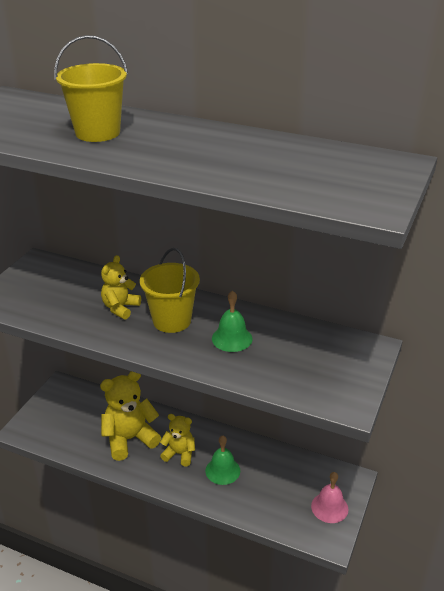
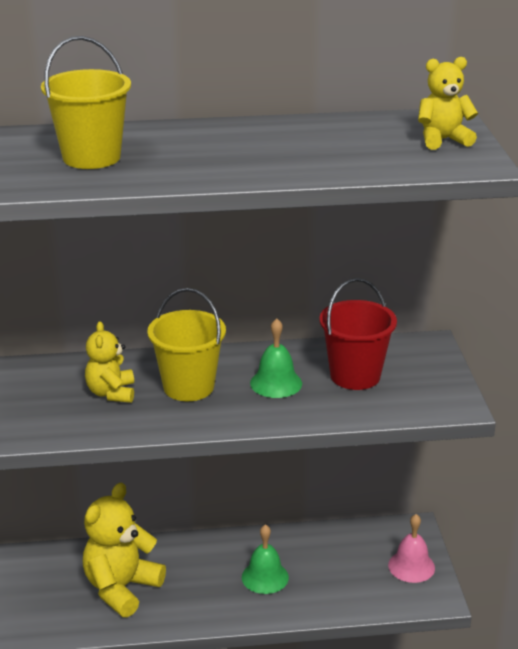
camera: 30 degrees left, 5 degrees down
yellow teddy bear [160,414,195,466] -> yellow teddy bear moved to [418,57,478,150]
none -> red bucket [319,278,397,390]

